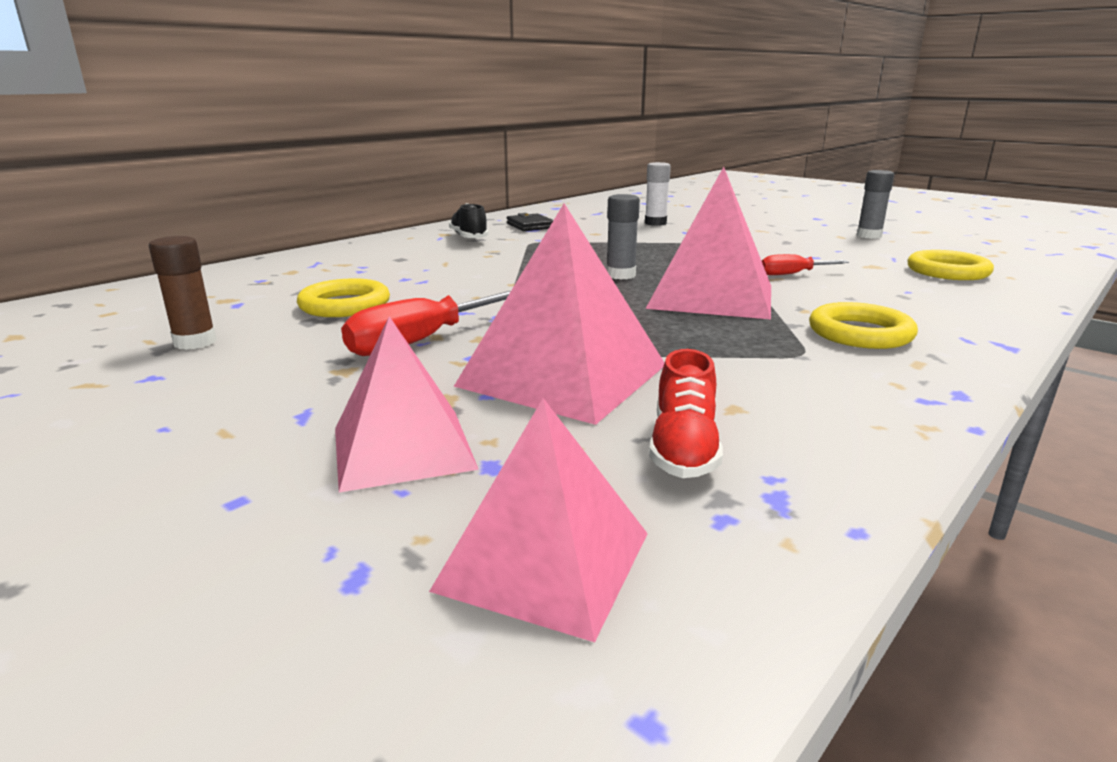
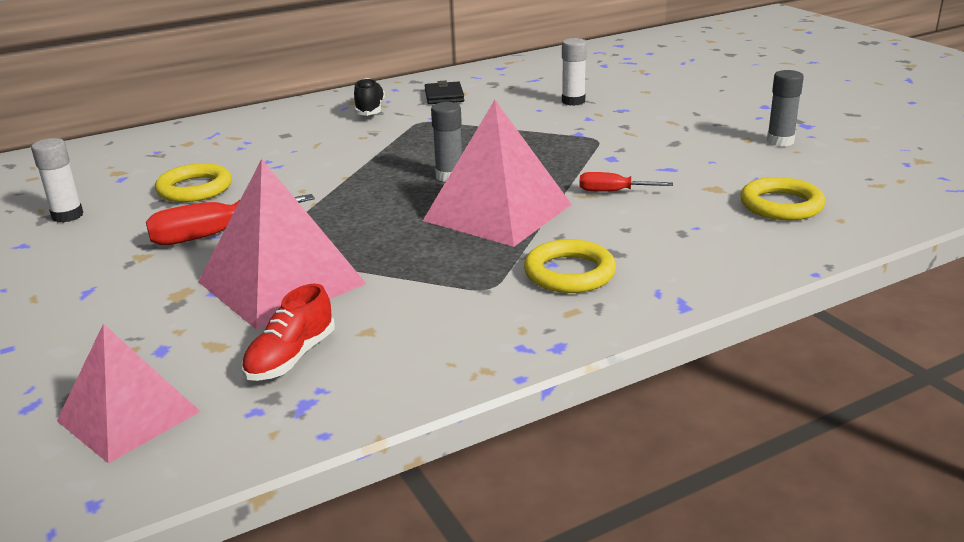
camera: 20 degrees right, 5 degrees up
brown glue stick [149,236,217,350] -> white glue stick [31,138,83,223]
pink pyramid [335,316,479,492] -> none

